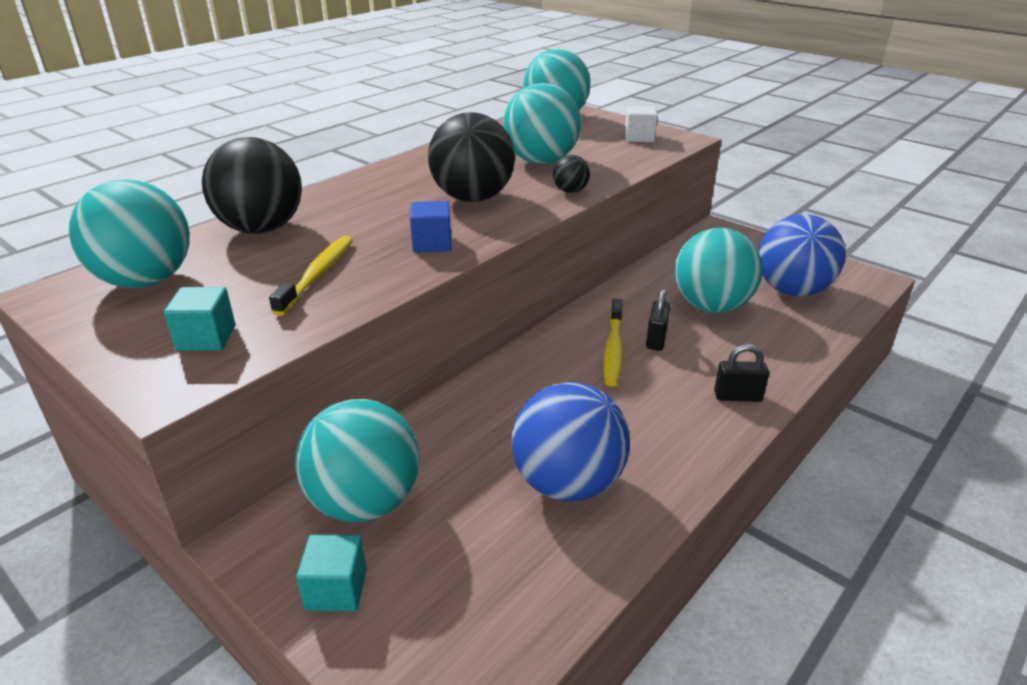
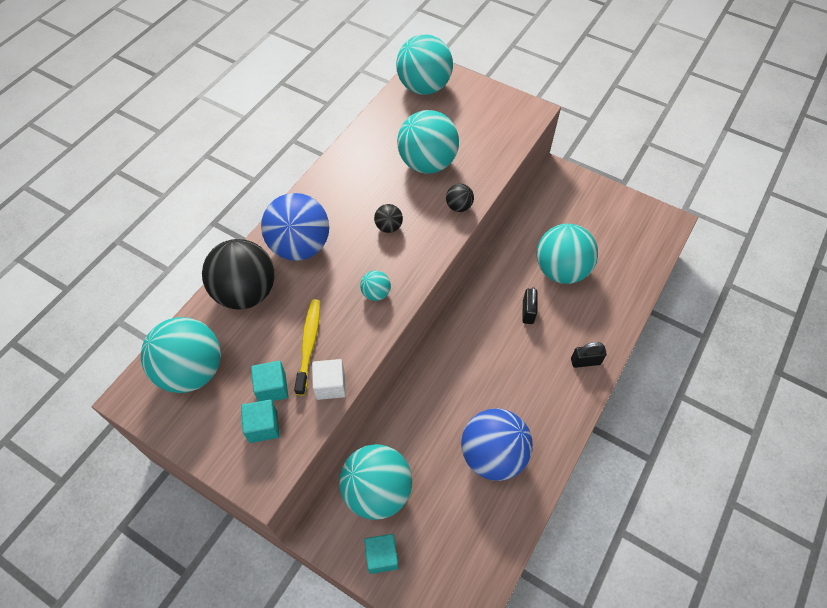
camera: 10 degrees left, 25 degrees up
blue cube [410,201,451,252] -> turquoise ball [360,270,391,301]
black ball [428,112,515,202] -> black ball [374,204,403,233], size x0.44
yellow toothbrush [603,299,623,387] -> none
white cube [625,106,658,142] -> white cube moved to [312,359,346,400]
blue ball [758,214,846,296] -> blue ball moved to [261,193,329,261]
none -> turquoise cube [251,361,288,402]

